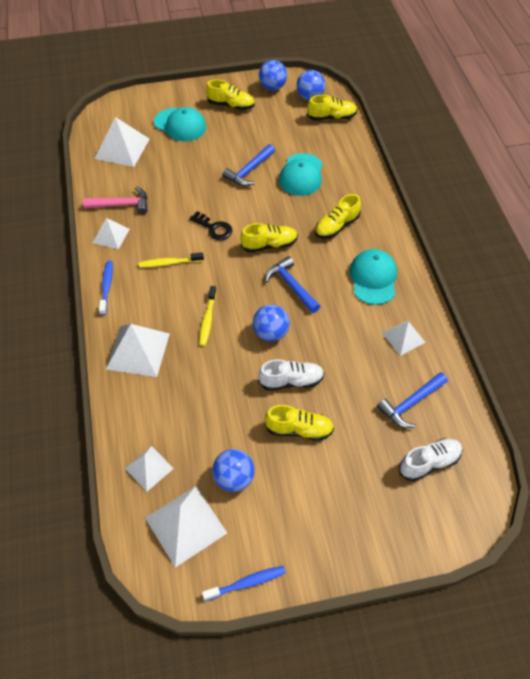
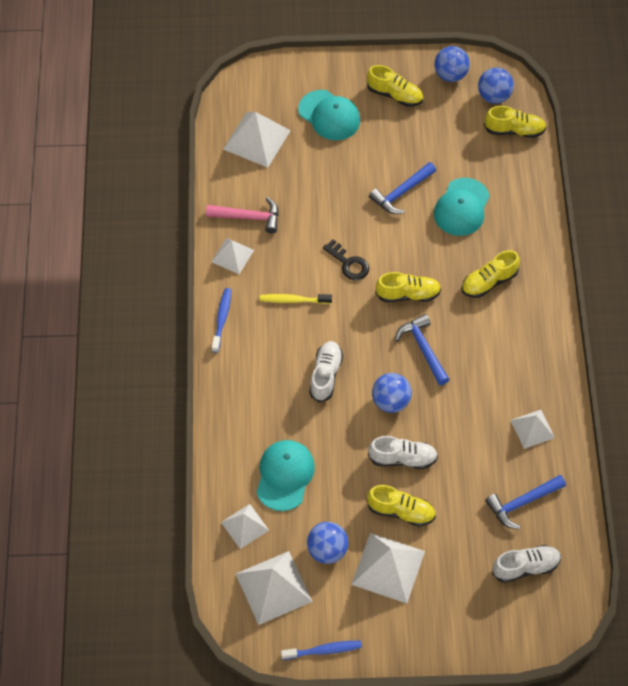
camera: 10 degrees right, 5 degrees up
white pyramid [106,324,170,377] -> white pyramid moved to [351,533,425,604]
yellow toothbrush [199,286,216,346] -> white shoe [309,341,343,402]
turquoise cap [350,249,397,305] -> turquoise cap moved to [256,440,315,511]

